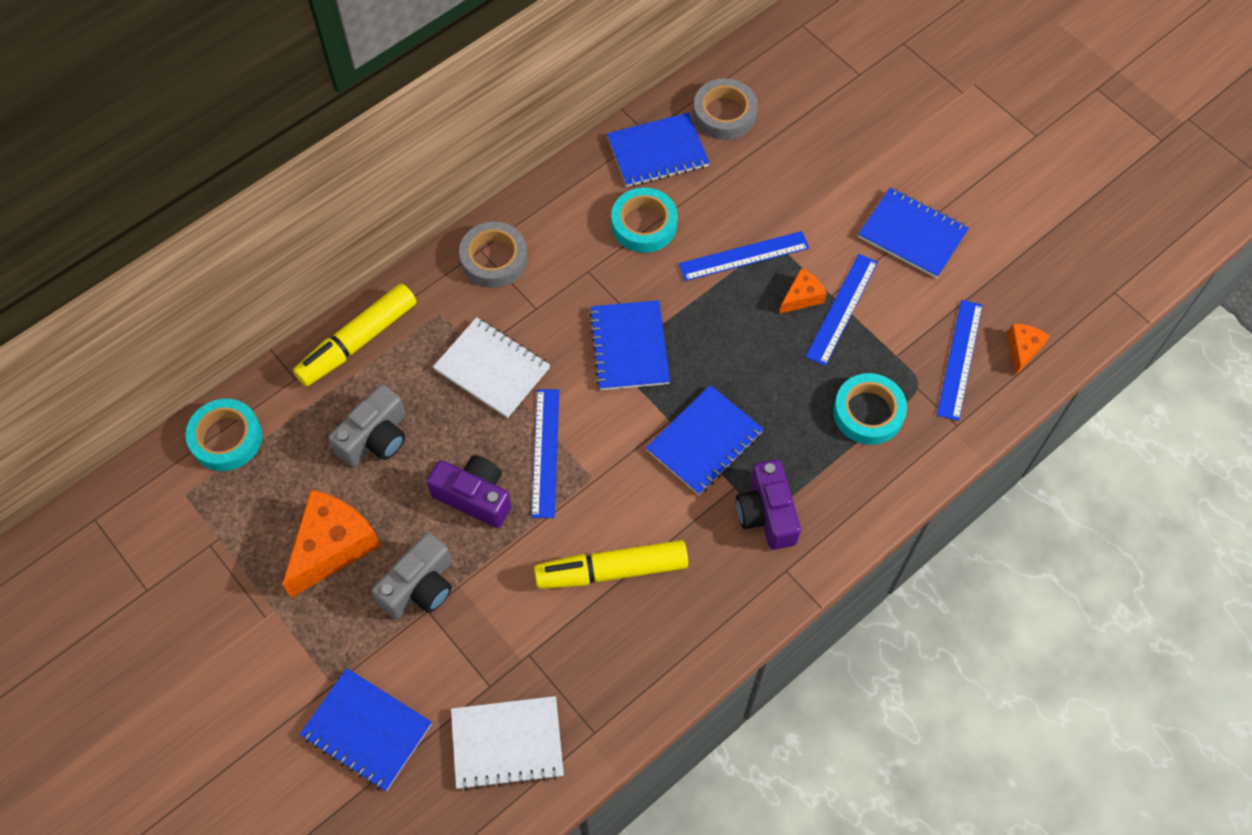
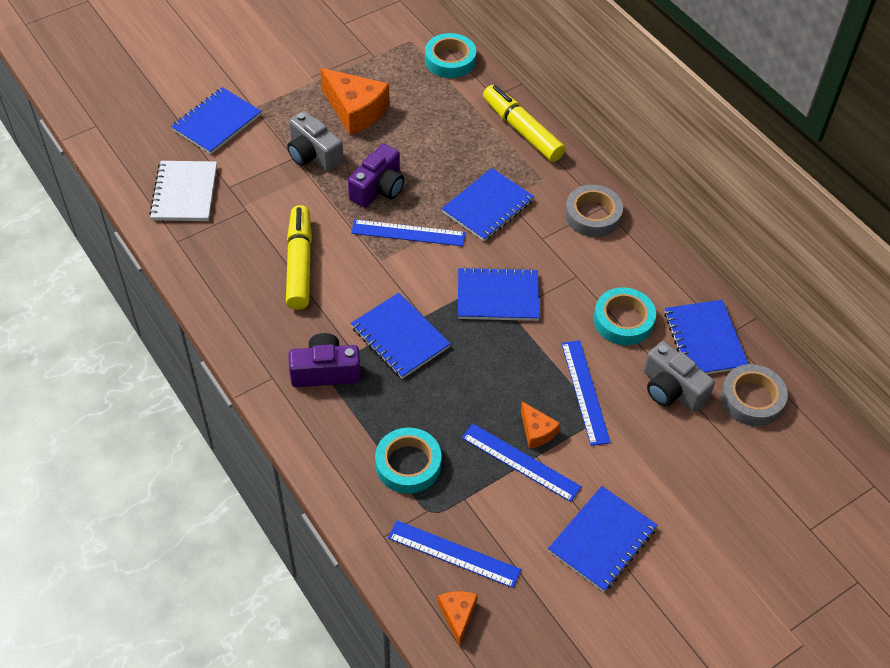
camera: 95 degrees right, 10 degrees down
grey camera [328,384,406,467] -> grey camera moved to [644,341,715,412]
white notebook [433,317,550,418] -> blue notebook [442,168,534,241]
orange cheese [1008,324,1050,375] -> orange cheese turned 120 degrees counterclockwise [438,591,478,646]

